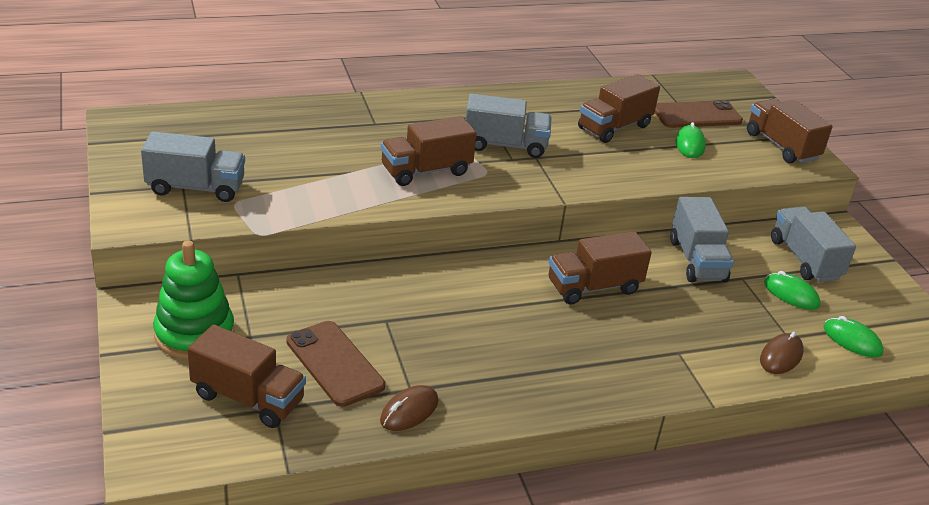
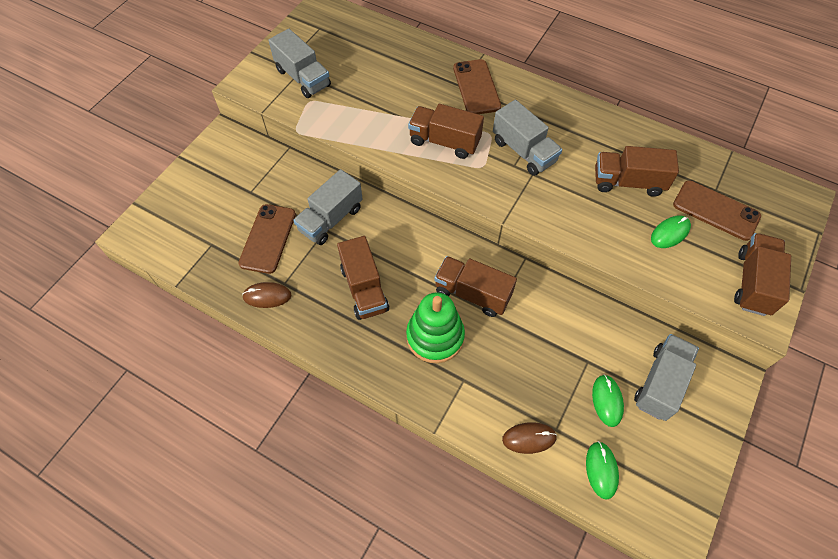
camera: 50 degrees right, 25 degrees up
green stacking toy [153,240,234,359] -> green stacking toy moved to [406,292,465,363]
brown truck [187,324,306,428] -> brown truck moved to [337,236,389,320]
grey truck [670,197,734,282] -> grey truck moved to [293,169,363,245]
none -> brown phone [453,59,501,114]

